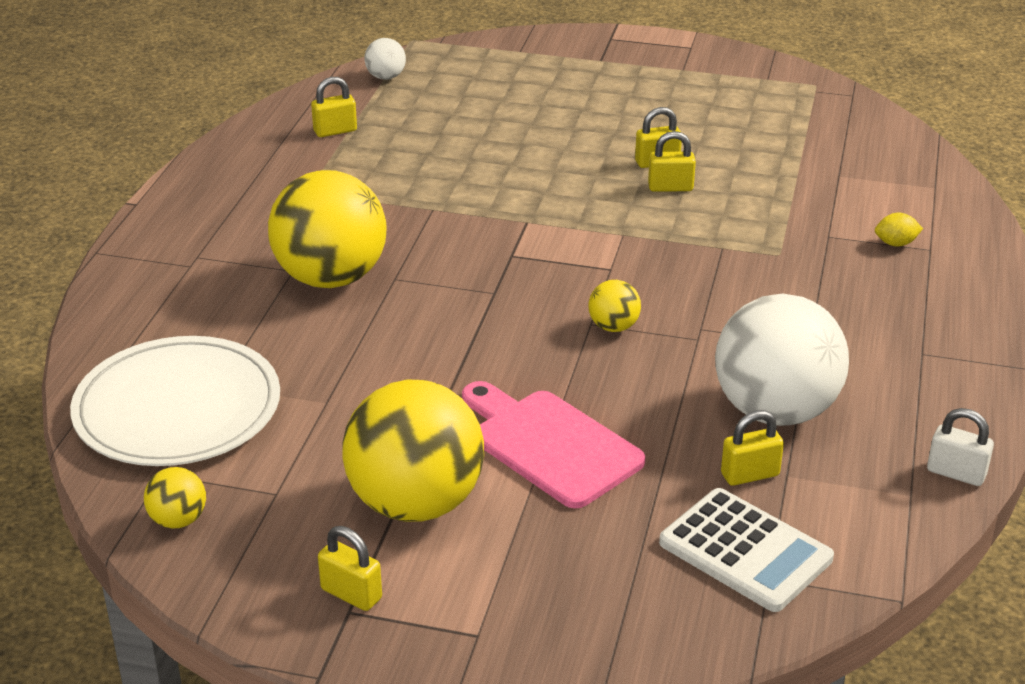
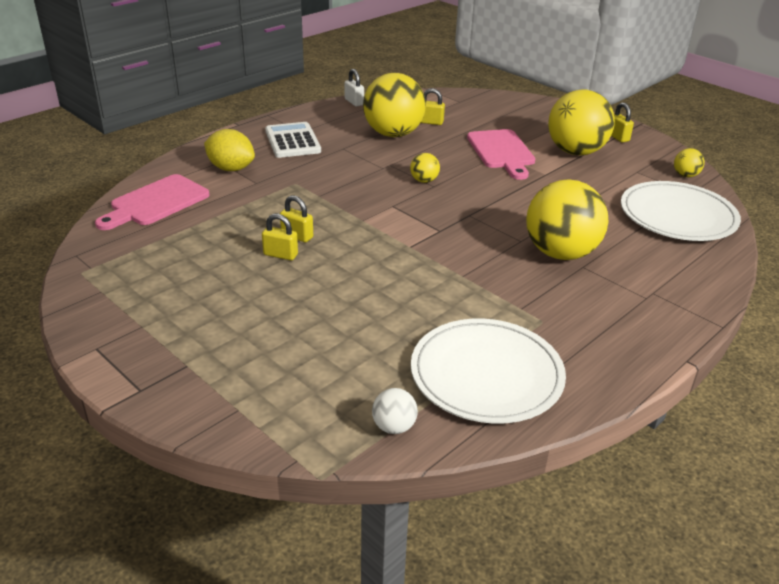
camera: 150 degrees left, 0 degrees up
yellow padlock [311,77,357,137] -> white plate [411,318,566,424]
white calculator [659,488,834,612] -> white calculator moved to [265,122,321,158]
white ball [715,294,849,426] -> yellow ball [363,73,426,137]
yellow lemon [875,213,923,247] -> yellow lemon [204,129,255,171], size x2.03
none -> pink cutting board [95,174,209,230]

